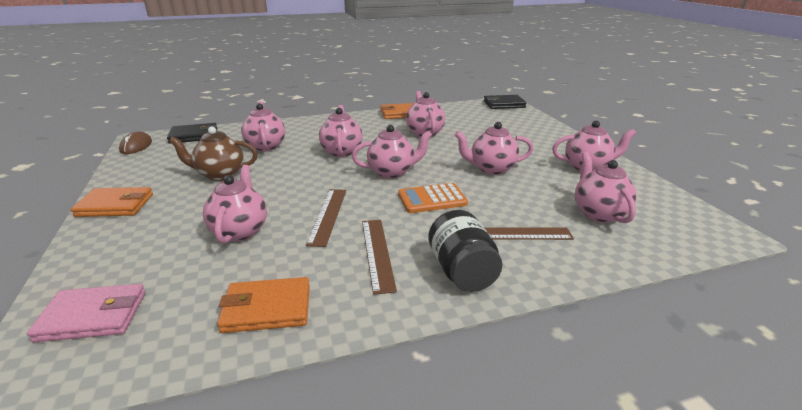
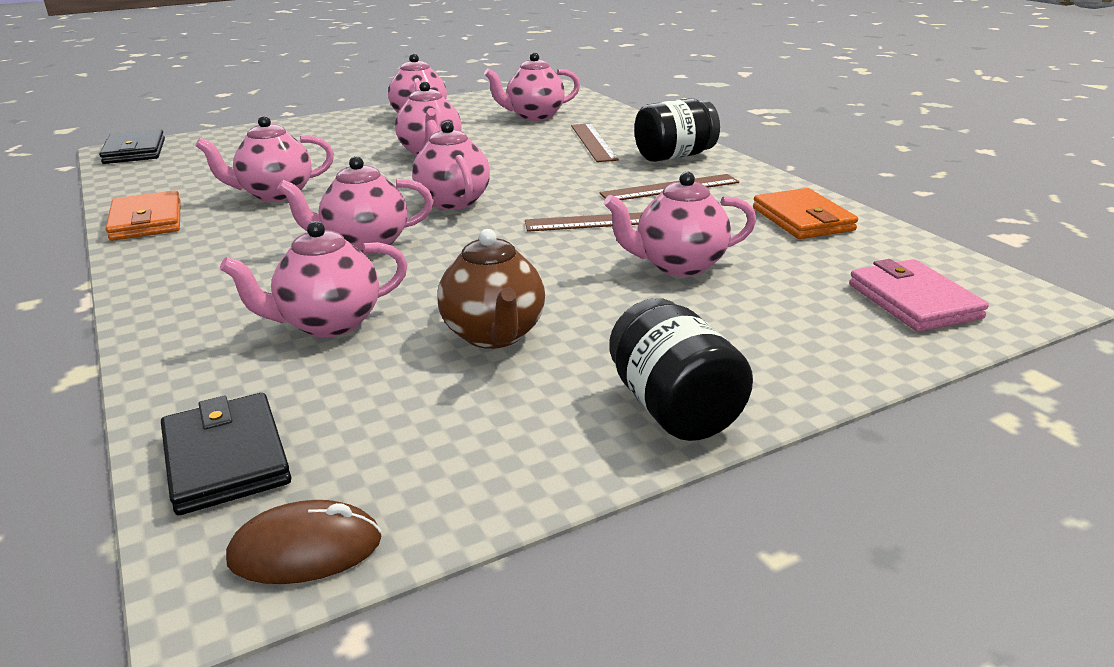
camera: 100 degrees left, 0 degrees up
orange wallet [71,187,153,217] -> black jar [609,298,753,441]
orange calculator [398,183,468,213] -> none

